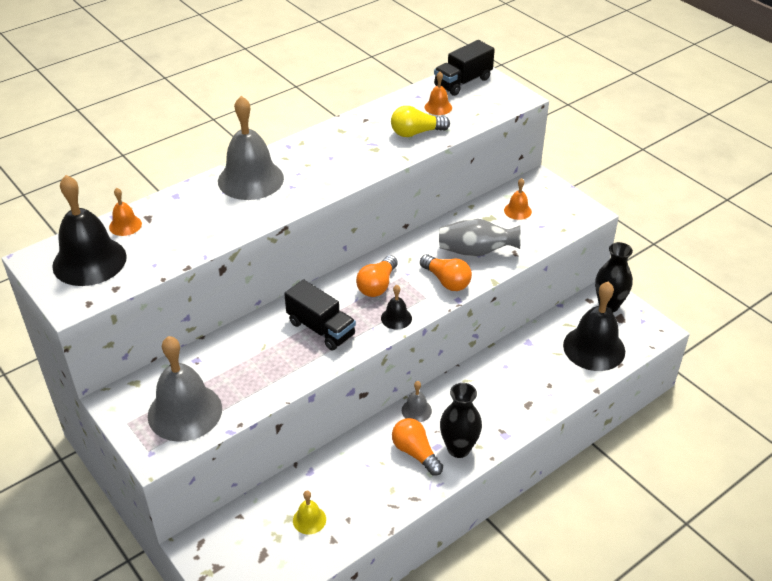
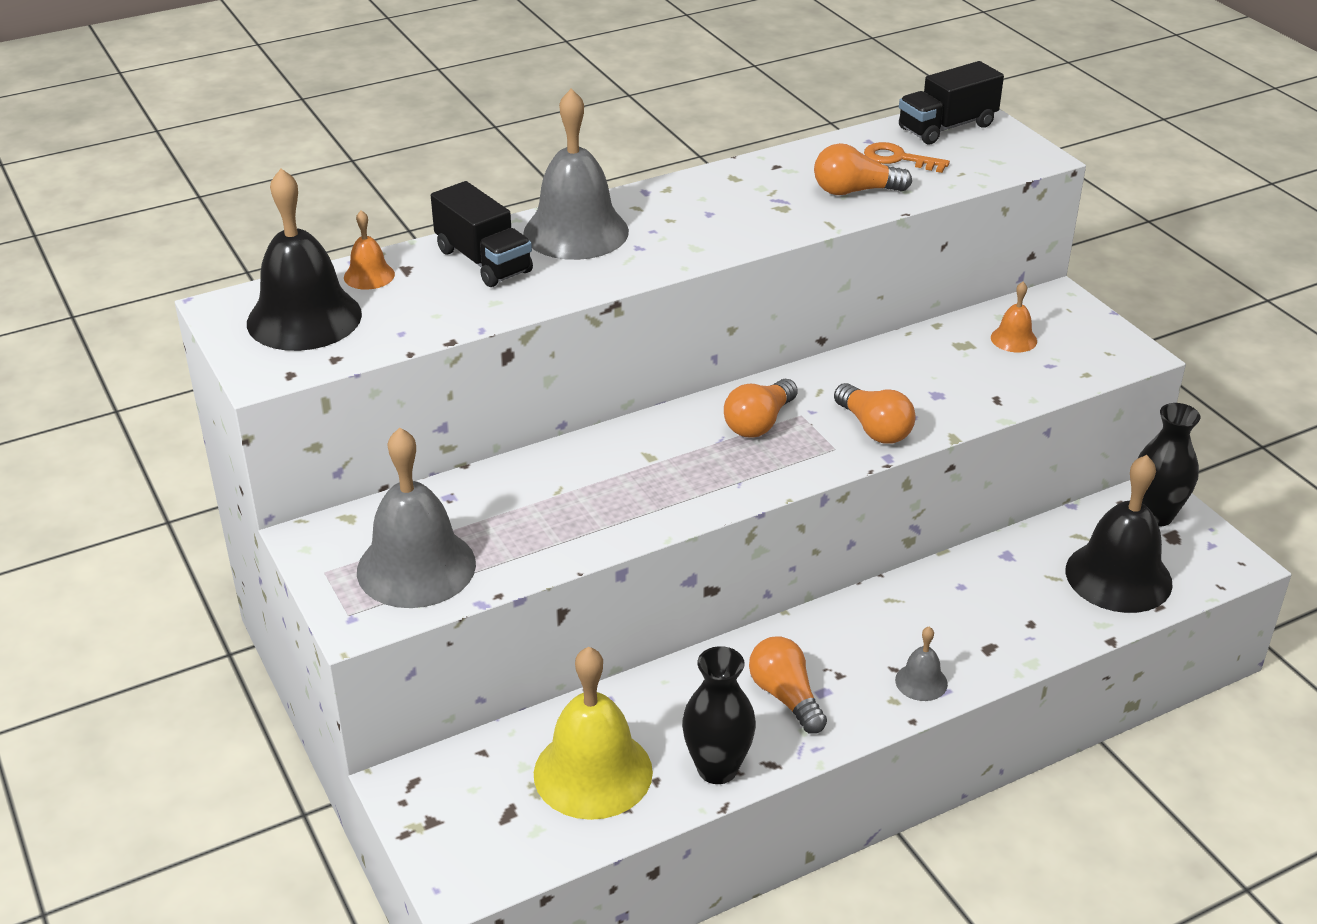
camera: 10 degrees right, 5 degrees down
black truck [284,279,356,350] -> black truck moved to [431,181,533,287]
yellow bell [293,491,326,535] -> yellow bell [534,646,653,820], size x2.16
black bell [381,285,412,329] -> none
yellow light bulb [391,106,450,137] -> orange light bulb [814,143,912,195]
grey bell [402,381,432,422] -> grey bell moved to [895,627,948,701]
orange bell [425,72,452,115] -> orange key [864,142,950,173]
grey vase [439,218,520,257] -> none
black vase [440,383,482,458] -> black vase moved to [682,646,756,784]

